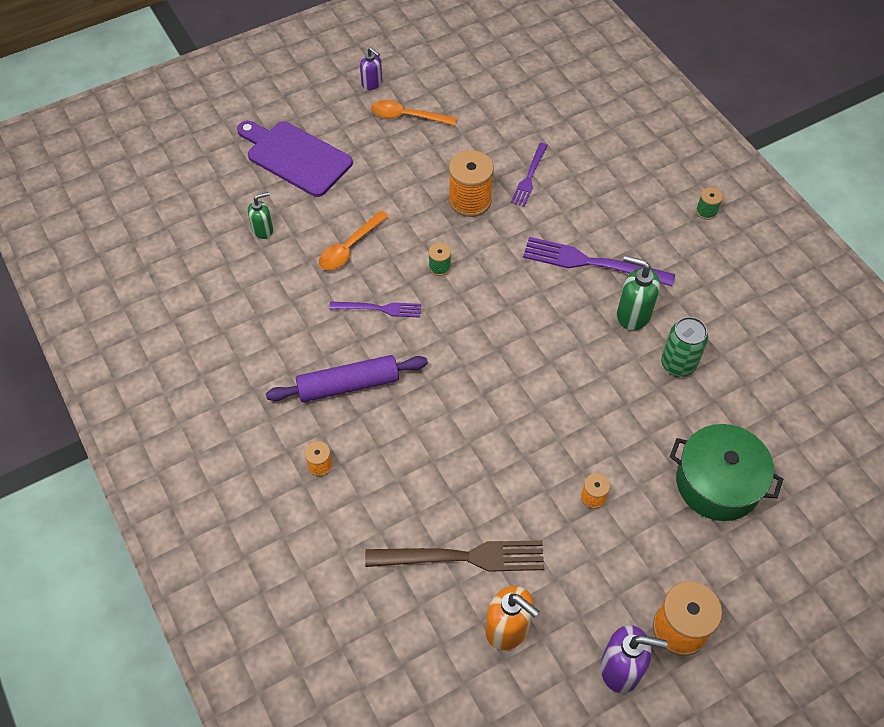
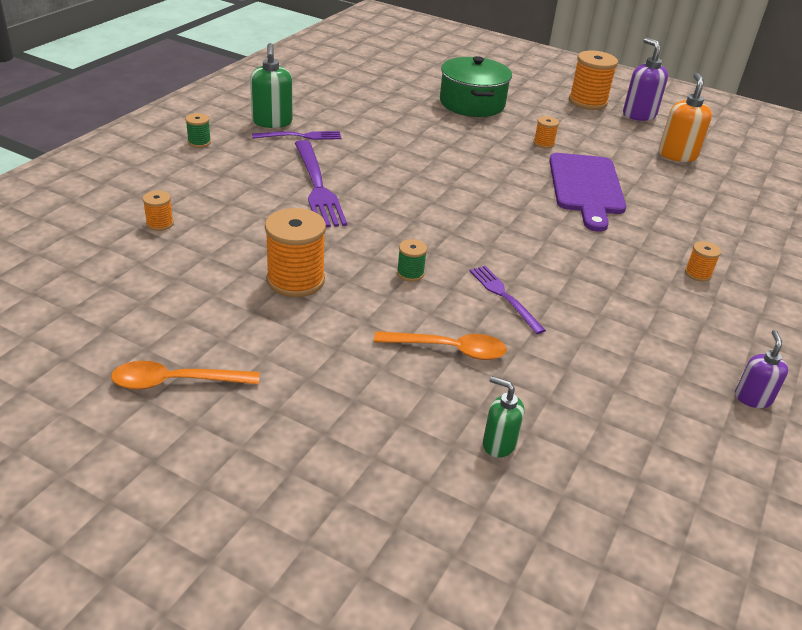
camera: 125 degrees left, 20 degrees down
purple cutting board [237,121,353,197] -> purple cutting board moved to [549,153,626,232]
purple rolling pin [266,355,428,402] -> none
purple soap dispenser [360,47,382,90] -> purple soap dispenser moved to [735,330,788,408]
brown fork [365,540,544,572] -> none
orange spoon [371,100,457,126] -> orange spoon turned 105 degrees clockwise [111,361,260,390]
purple fork [511,143,548,207] -> purple fork moved to [252,131,341,140]
green soap dispenser [617,255,660,330] -> green soap dispenser moved to [250,43,293,128]
green can [661,317,708,377] -> none
none -> orange spool [143,190,174,231]

